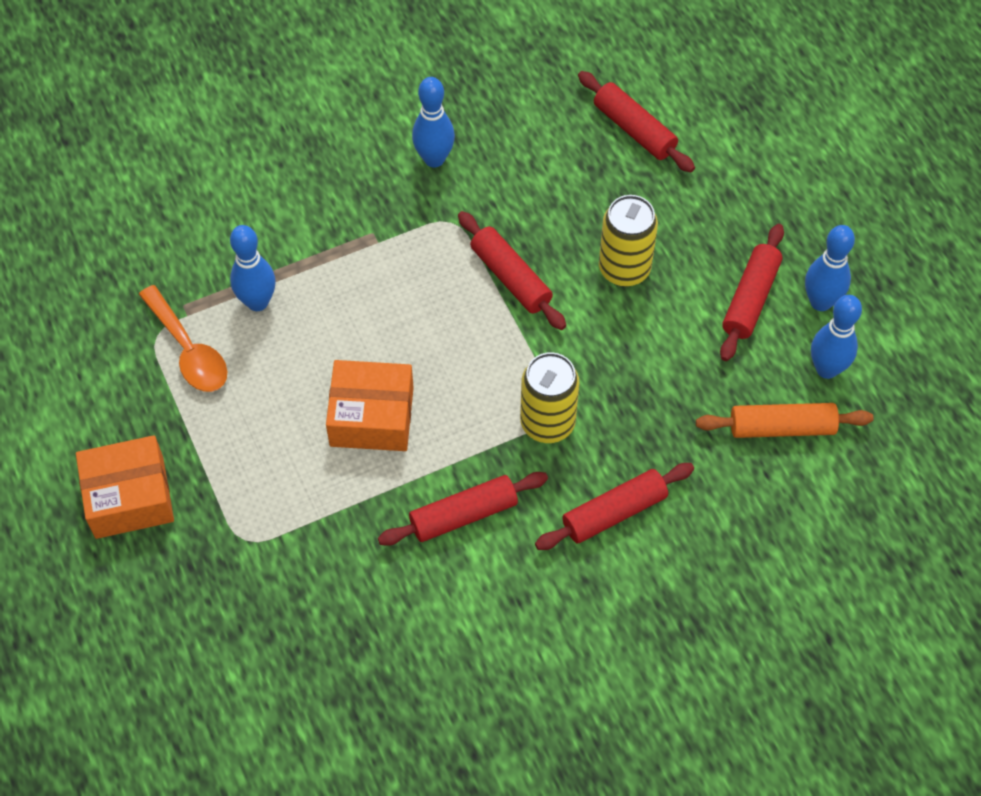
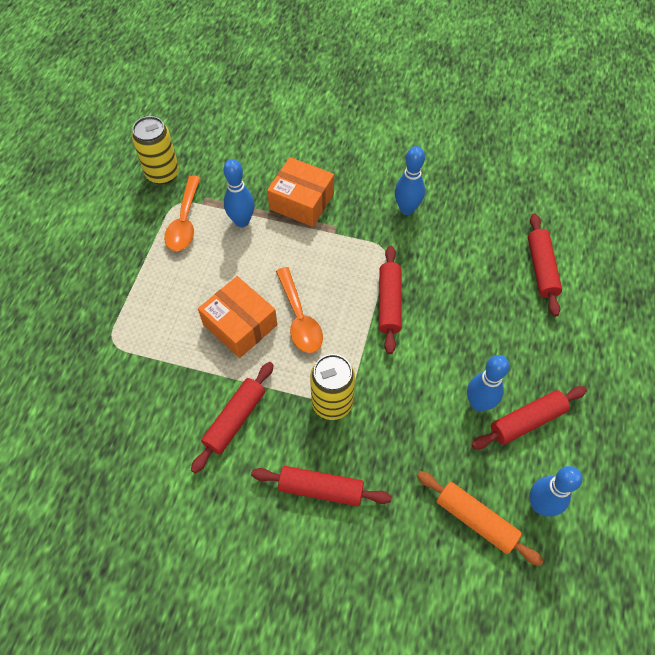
camera: 40 degrees right, 0 degrees up
orange box [76,435,174,539] -> orange box moved to [267,157,334,227]
red rolling pin [378,472,548,546] -> red rolling pin turned 75 degrees counterclockwise [191,362,274,474]
yellow can [599,195,658,287] -> yellow can moved to [132,116,179,185]
blue bowling pin [805,225,855,311] -> blue bowling pin moved to [467,355,510,411]
none -> orange spoon [276,267,323,353]

